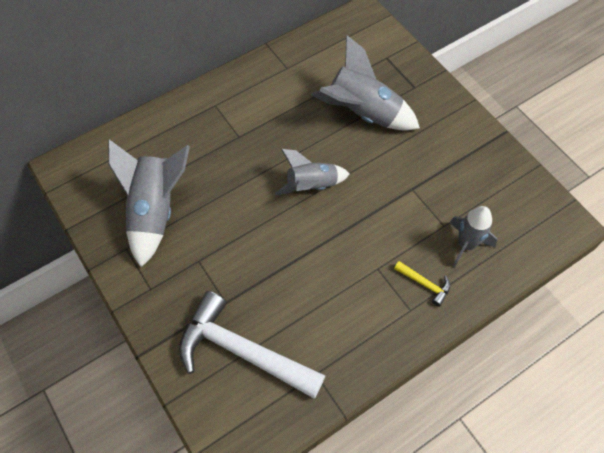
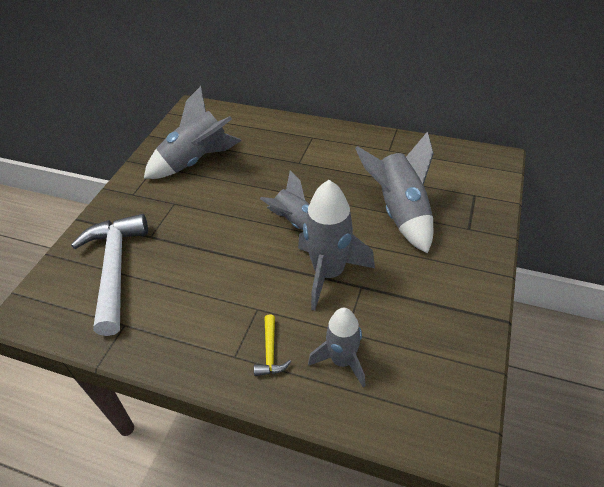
camera: 55 degrees right, 15 degrees down
none -> grey rocket [298,180,375,311]

